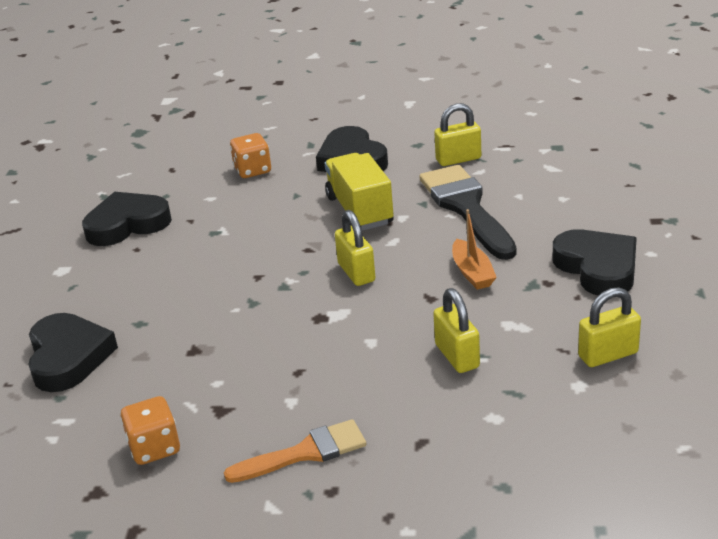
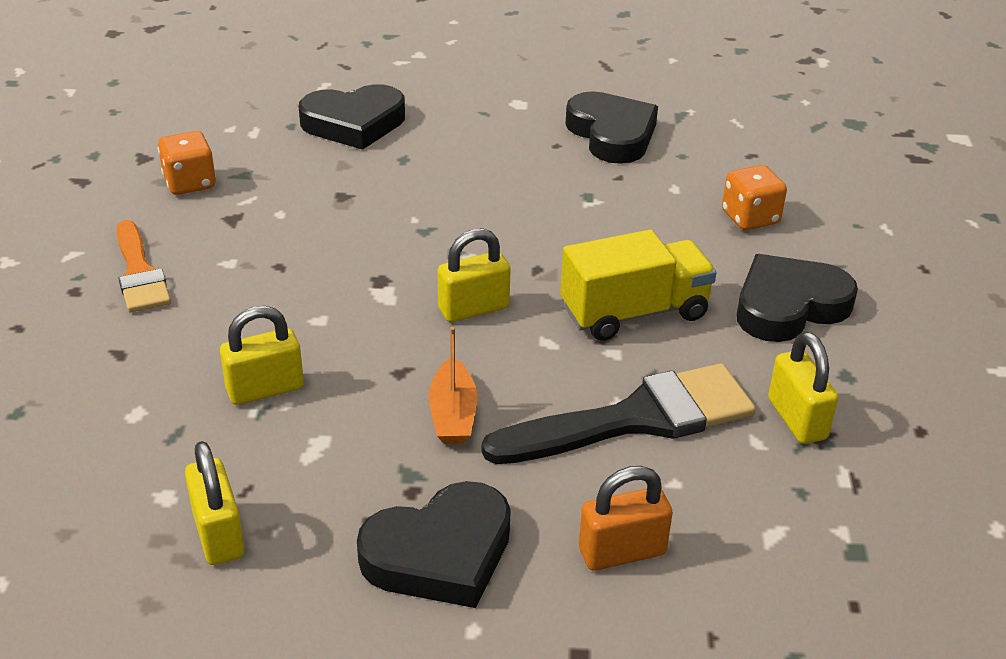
camera: 85 degrees right, 5 degrees up
orange boat [452,209,497,290] -> orange boat turned 75 degrees counterclockwise [429,327,477,444]
none -> orange padlock [579,466,673,571]

